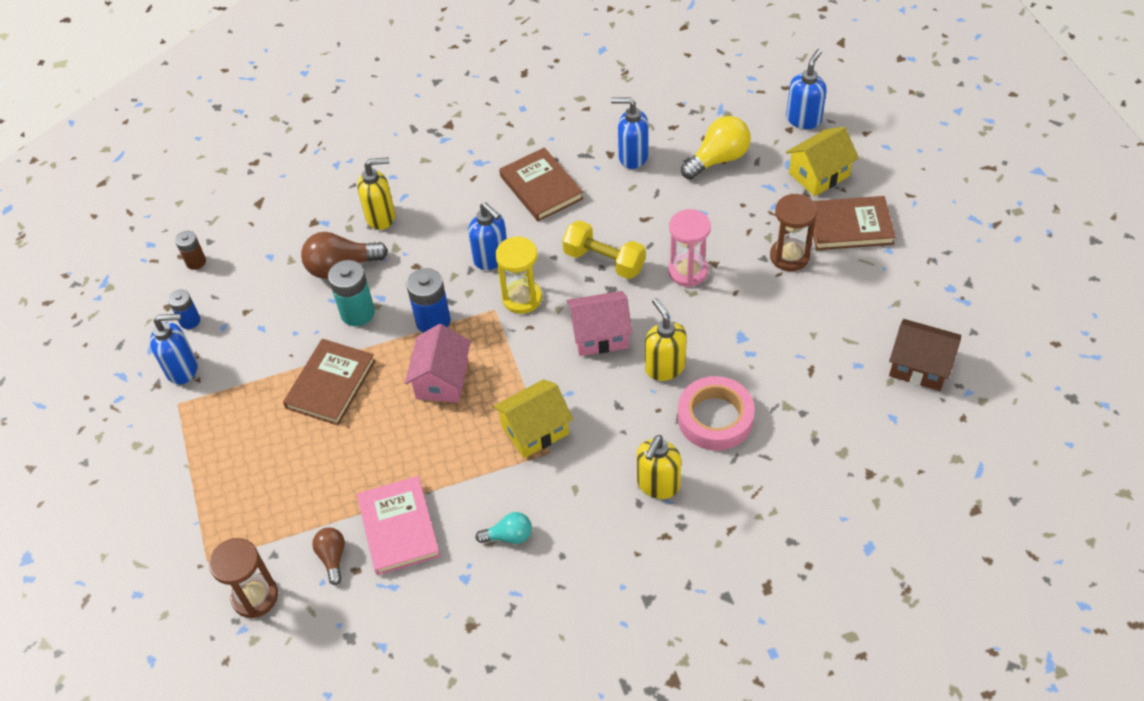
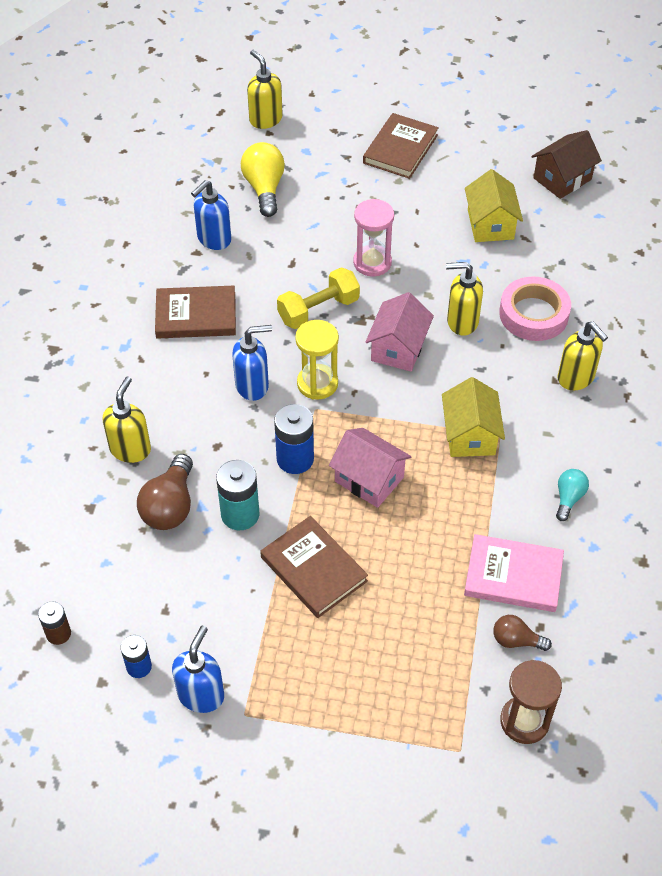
camera: 65 degrees left, 0 degrees up
brown hourglass [770,194,817,271] -> none
blue soap dispenser [786,49,826,129] -> yellow soap dispenser [247,50,283,129]
yellow house [786,127,859,196] -> yellow house moved to [465,169,523,242]

